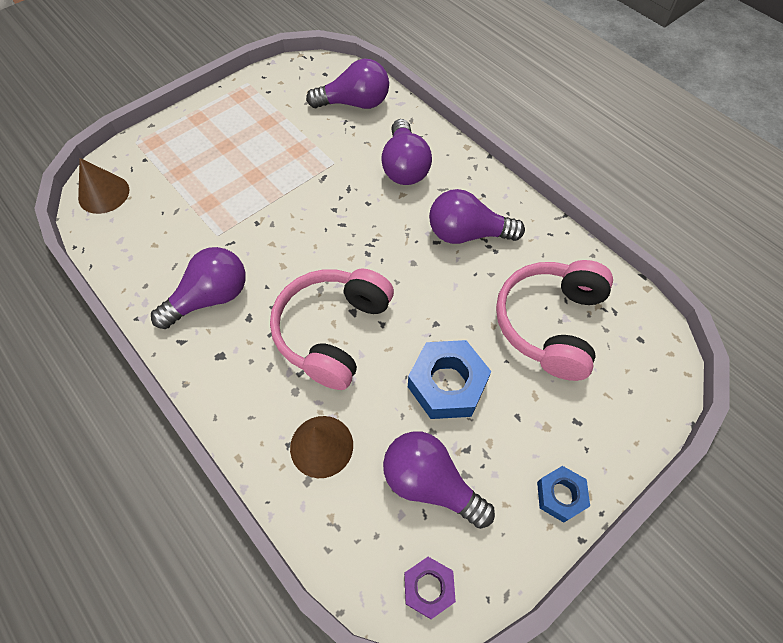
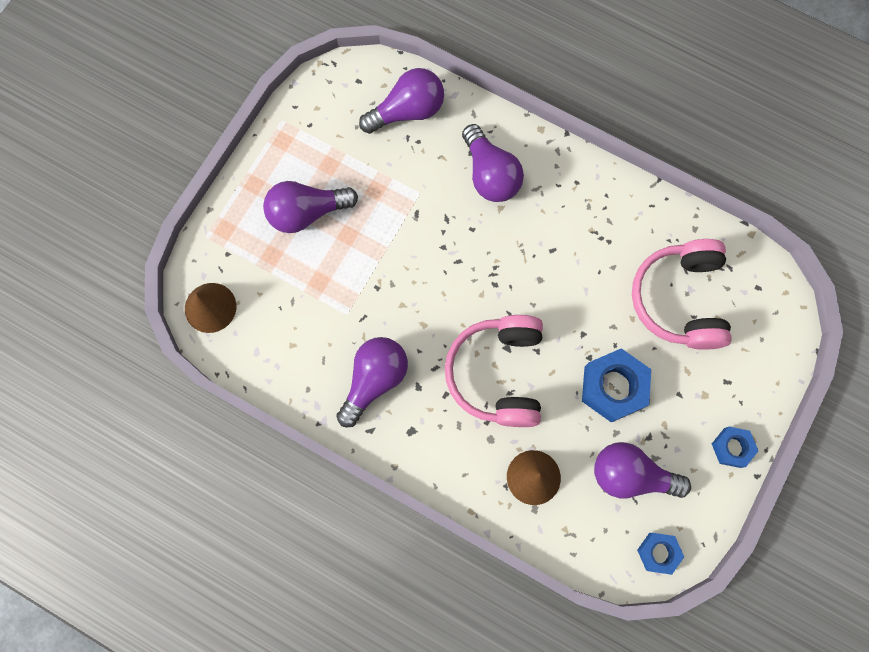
camera: 20 degrees left, 15 degrees up
purple nut [404,557,456,619] -> blue nut [637,533,684,575]
purple light bulb [429,189,525,244] -> purple light bulb moved to [263,181,358,233]

